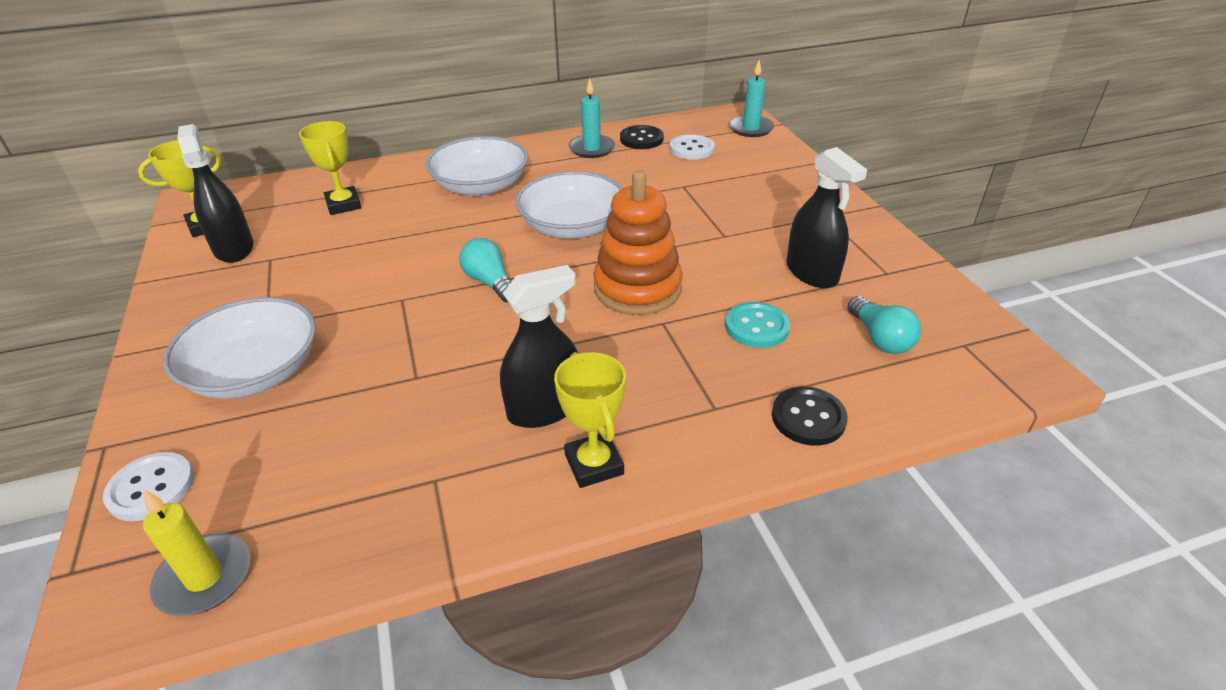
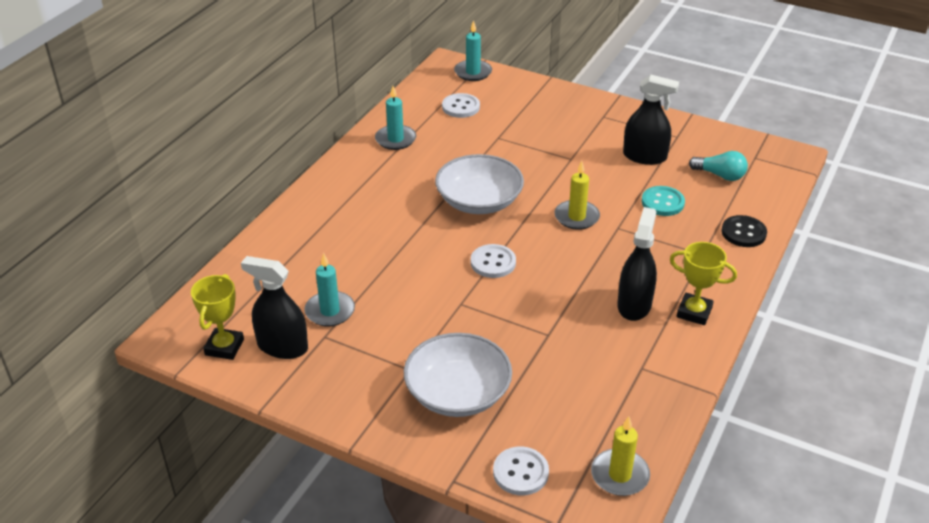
camera: 45 degrees left, 0 degrees up
yellow trophy [299,121,361,215] -> none
white bowl [425,136,528,196] -> none
turquoise light bulb [459,238,512,302] -> white button [471,244,516,278]
orange stacking toy [593,171,683,315] -> yellow candle [554,161,600,230]
black button [620,125,664,149] -> none
none -> turquoise candle [304,253,355,326]

